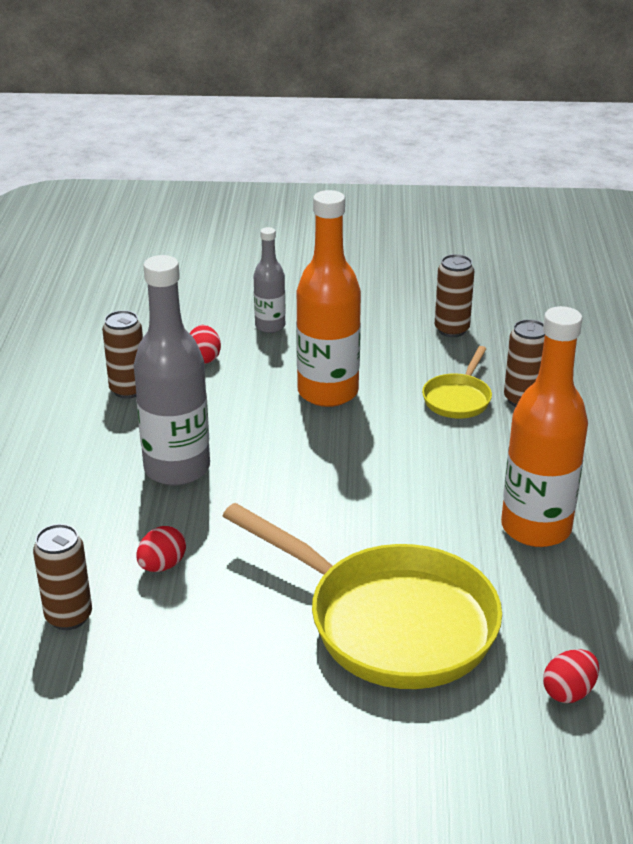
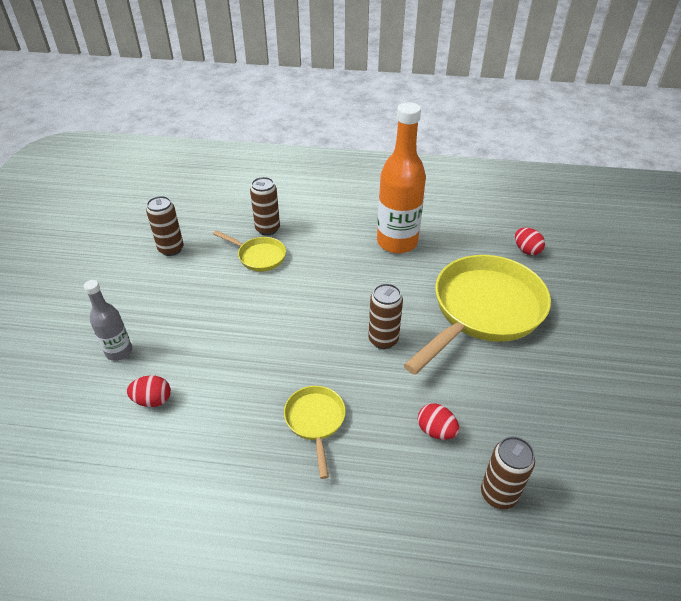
camera: 85 degrees left, 10 degrees up
brown can [102,310,143,399] -> brown can moved to [368,283,403,349]
grey bottle [134,255,210,486] -> yellow pan [284,386,346,479]
orange bottle [296,190,361,407] -> none

